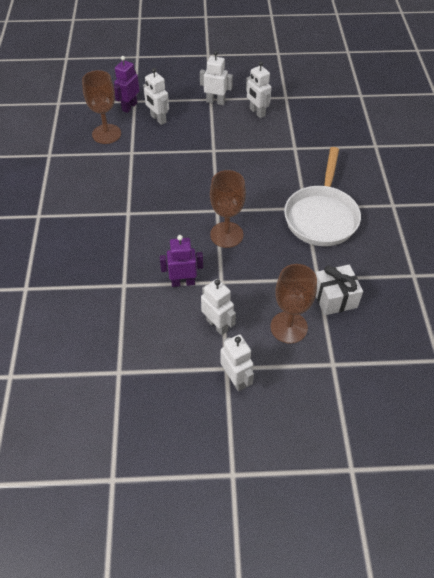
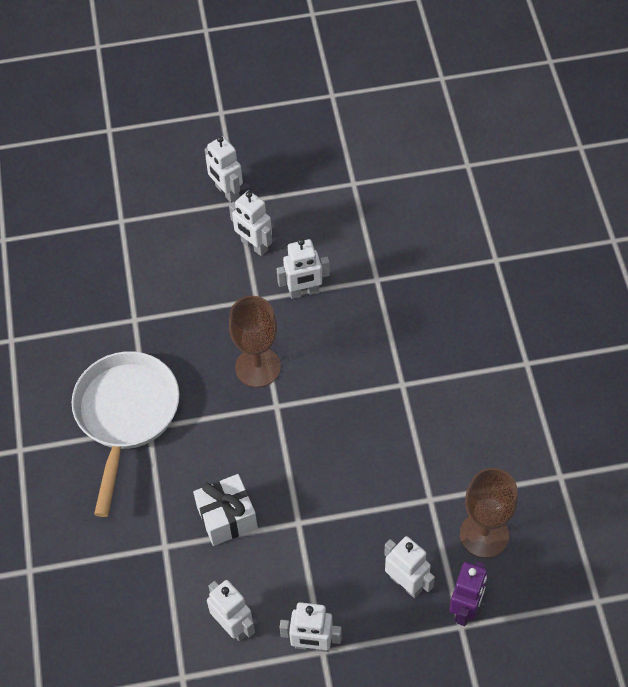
camera: 175 degrees right, 5 degrees up
purple robot [160,235,203,287] -> white robot [277,239,330,299]
brown goblet [270,264,317,344] -> none
white gift [316,264,363,315] -> white gift moved to [193,474,258,546]

